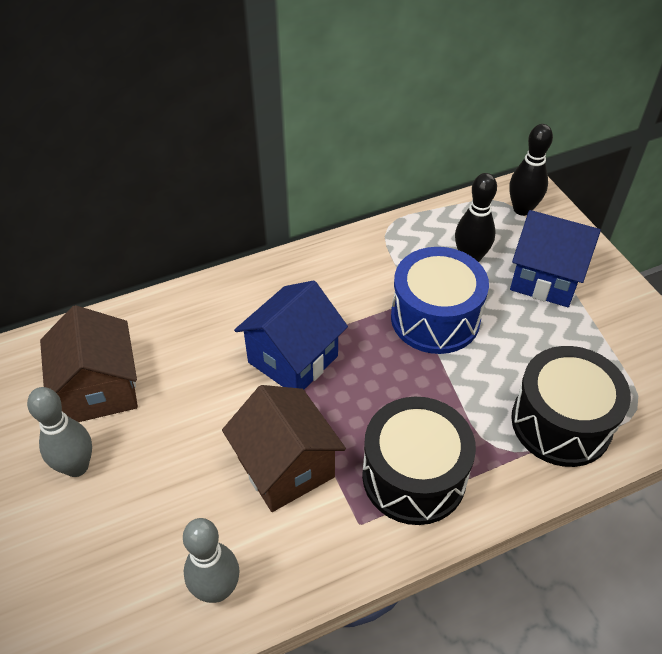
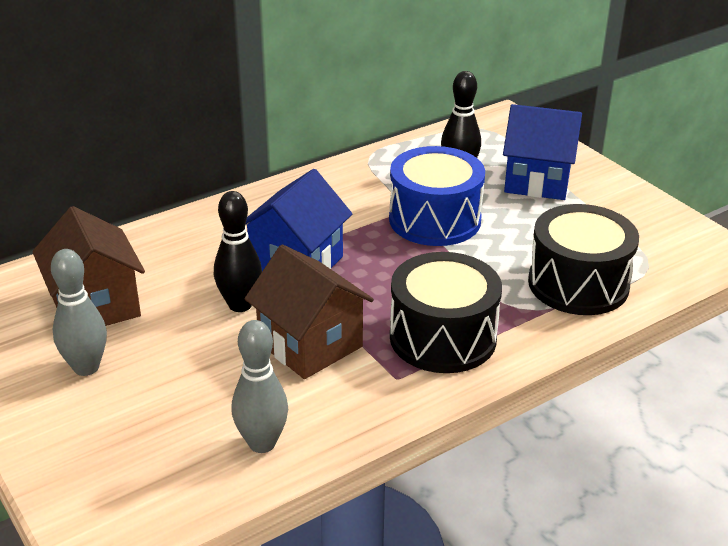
camera: 10 degrees left, 15 degrees down
black bowling pin [509,124,553,216] -> black bowling pin moved to [214,191,262,312]

